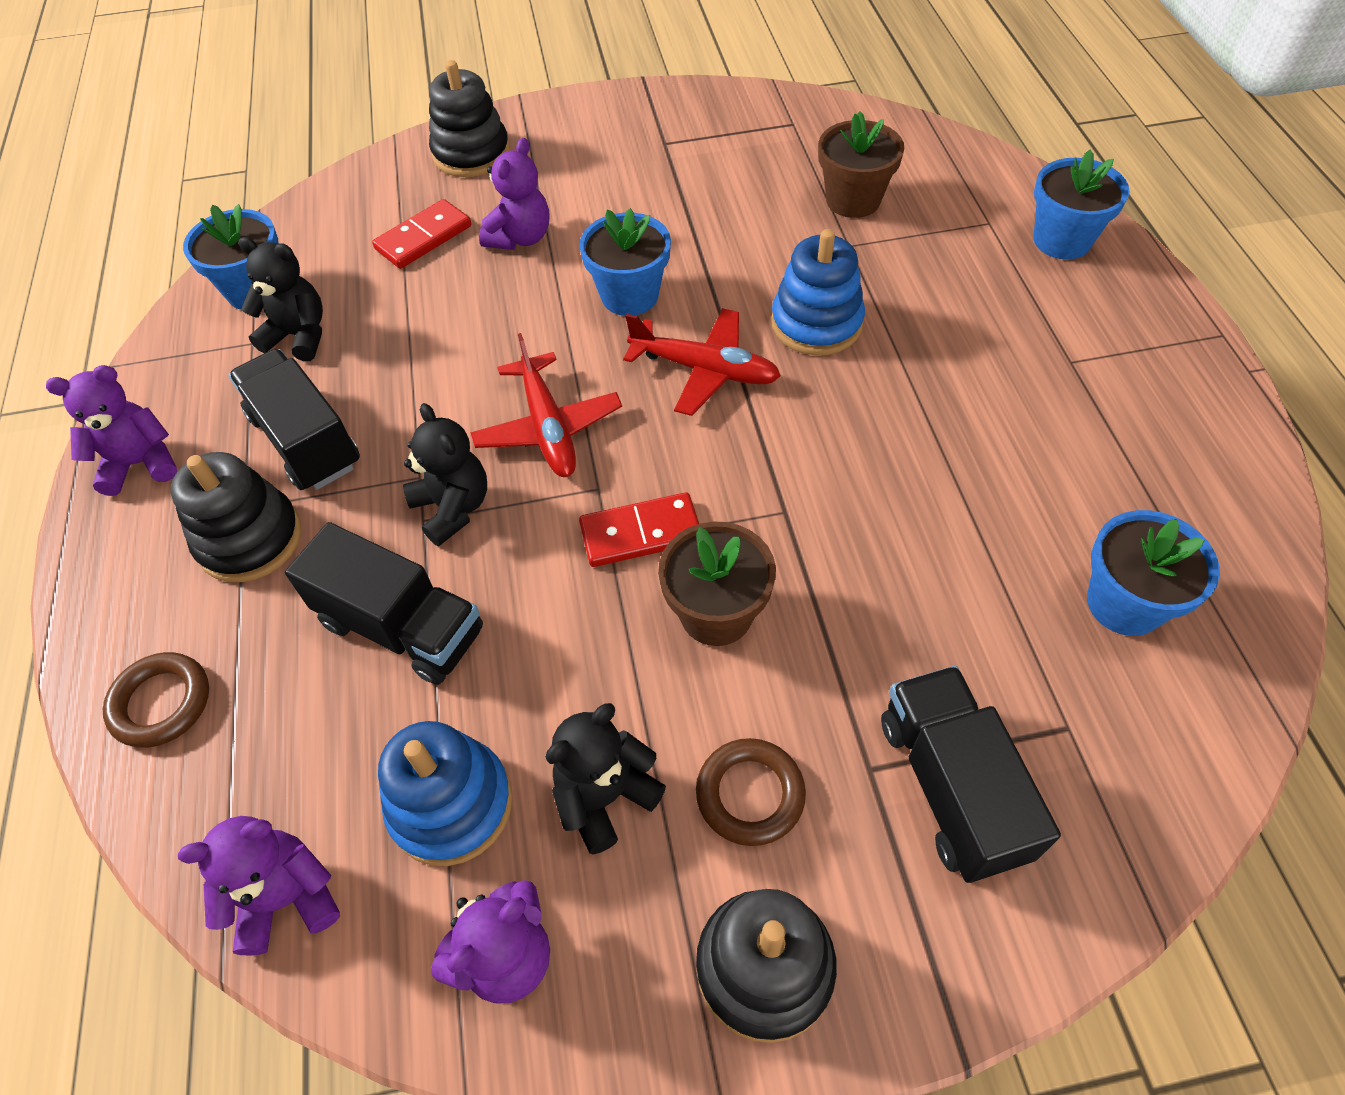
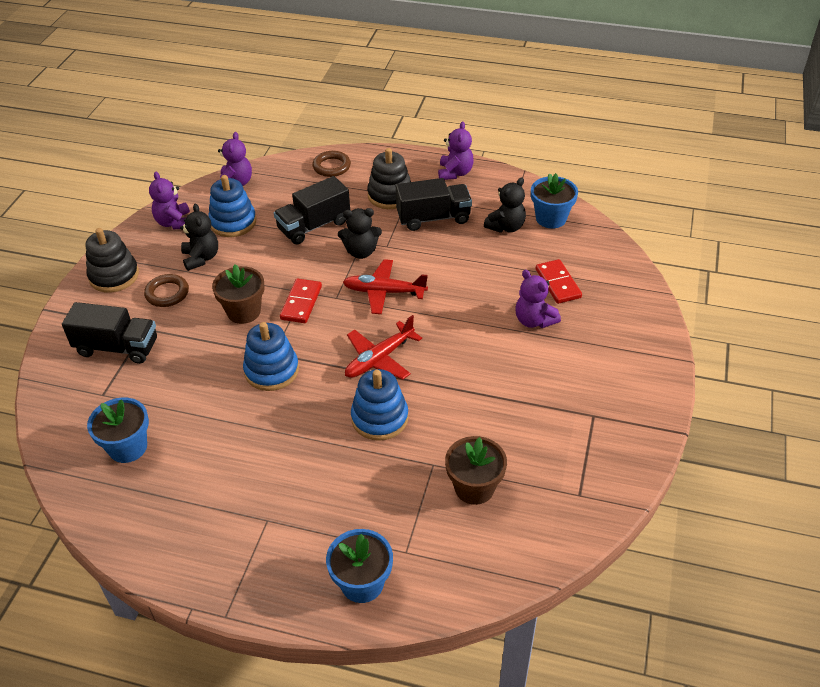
camera: 115 degrees right, 10 degrees down
black stacking toy [429,60,510,177] -> none
blue flower pot [579,208,671,316] -> none
none -> blue stacking toy [243,322,299,391]

